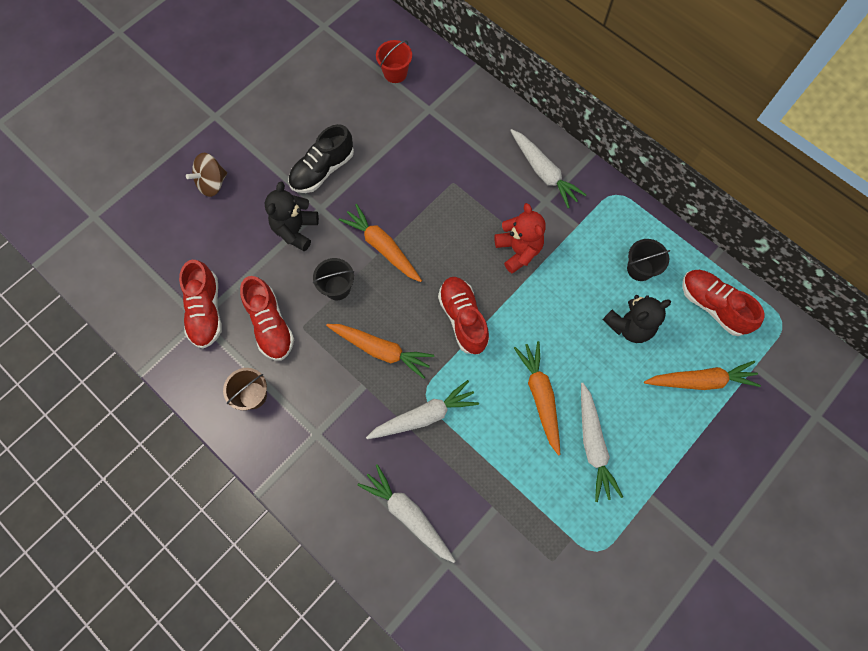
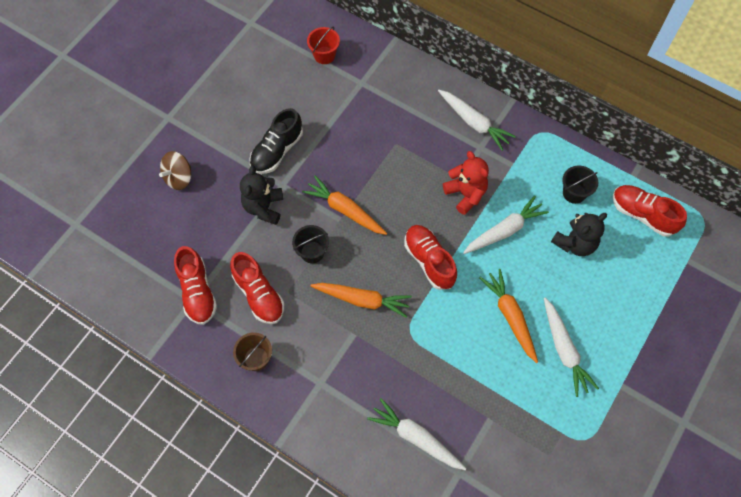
camera: 10 degrees left, 5 degrees down
white carrot [366,380,479,439] -> white carrot moved to [463,196,549,254]
orange carrot [644,361,761,390] -> none

